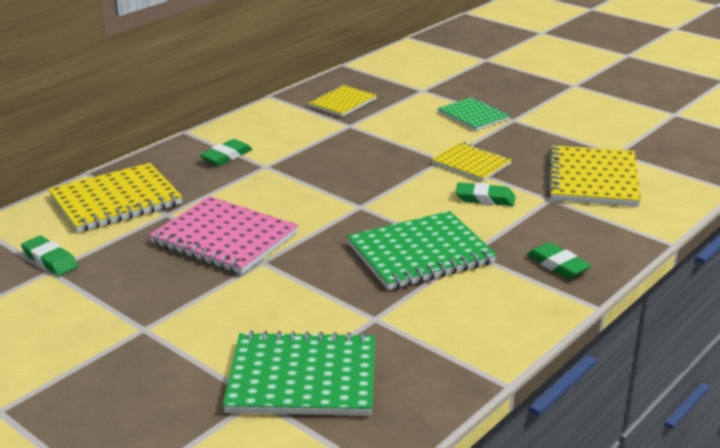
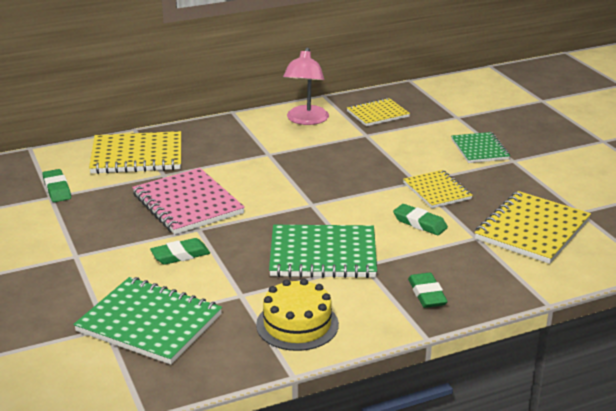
camera: 25 degrees right, 0 degrees up
green eraser [200,139,252,166] -> green eraser moved to [150,238,210,265]
none -> yellow cake [256,279,339,351]
none -> pink lamp [283,47,329,125]

